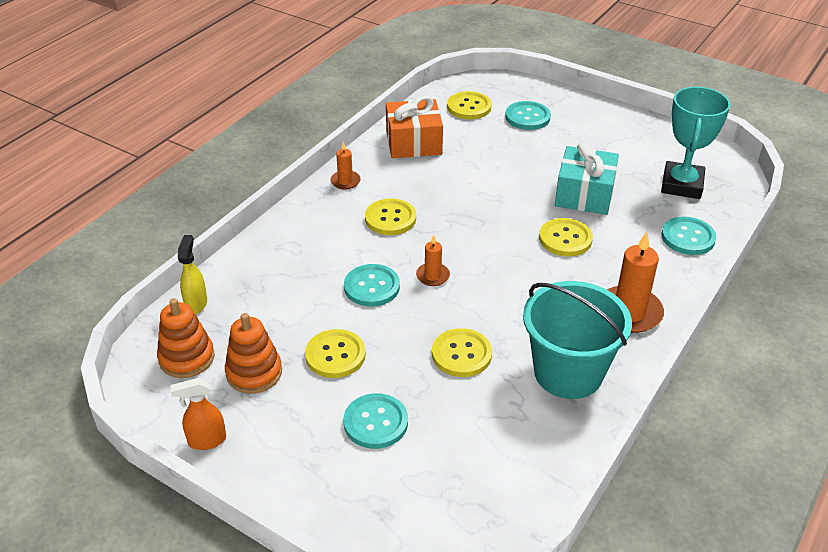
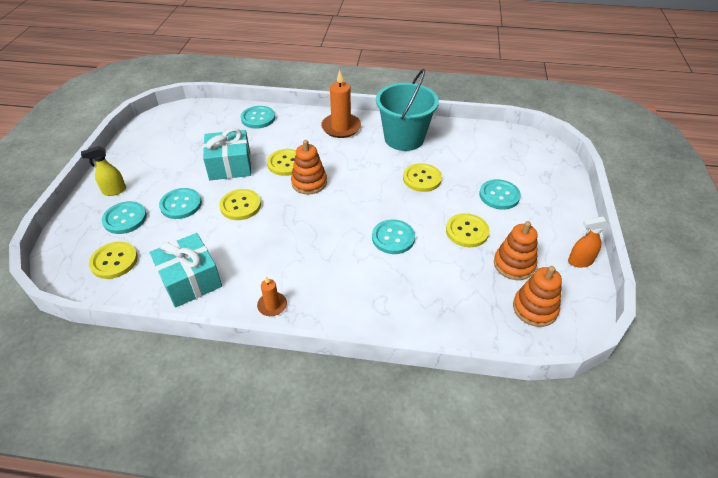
camera: 115 degrees left, 5 degrees up
orange spray bottle [170,378,226,450] -> orange spray bottle turned 120 degrees clockwise [568,216,610,267]
yellow spray bottle [178,235,207,314] -> yellow spray bottle moved to [81,146,126,196]
yellow button [365,198,416,235] -> yellow button moved to [219,189,261,220]
orange gift [386,96,443,158] -> turquoise gift [150,233,222,308]
orange candle [416,235,450,286] -> none
turquoise trophy [661,87,730,199] -> none
none -> turquoise button [159,188,202,219]
none -> orange stacking toy [291,140,327,194]

